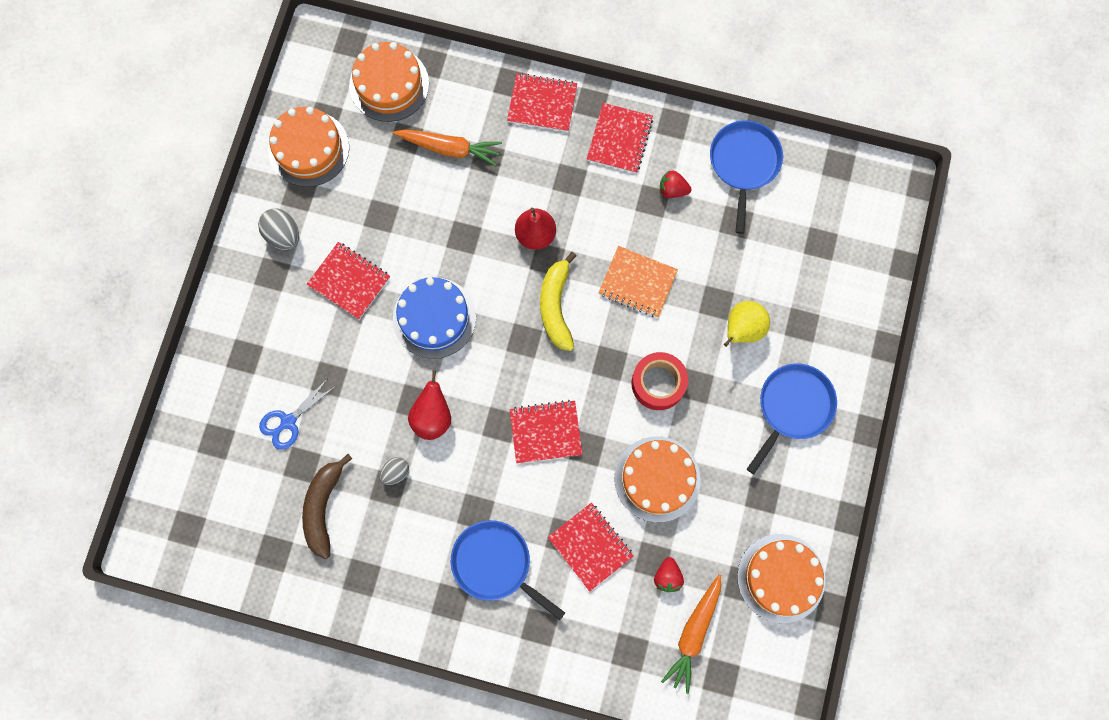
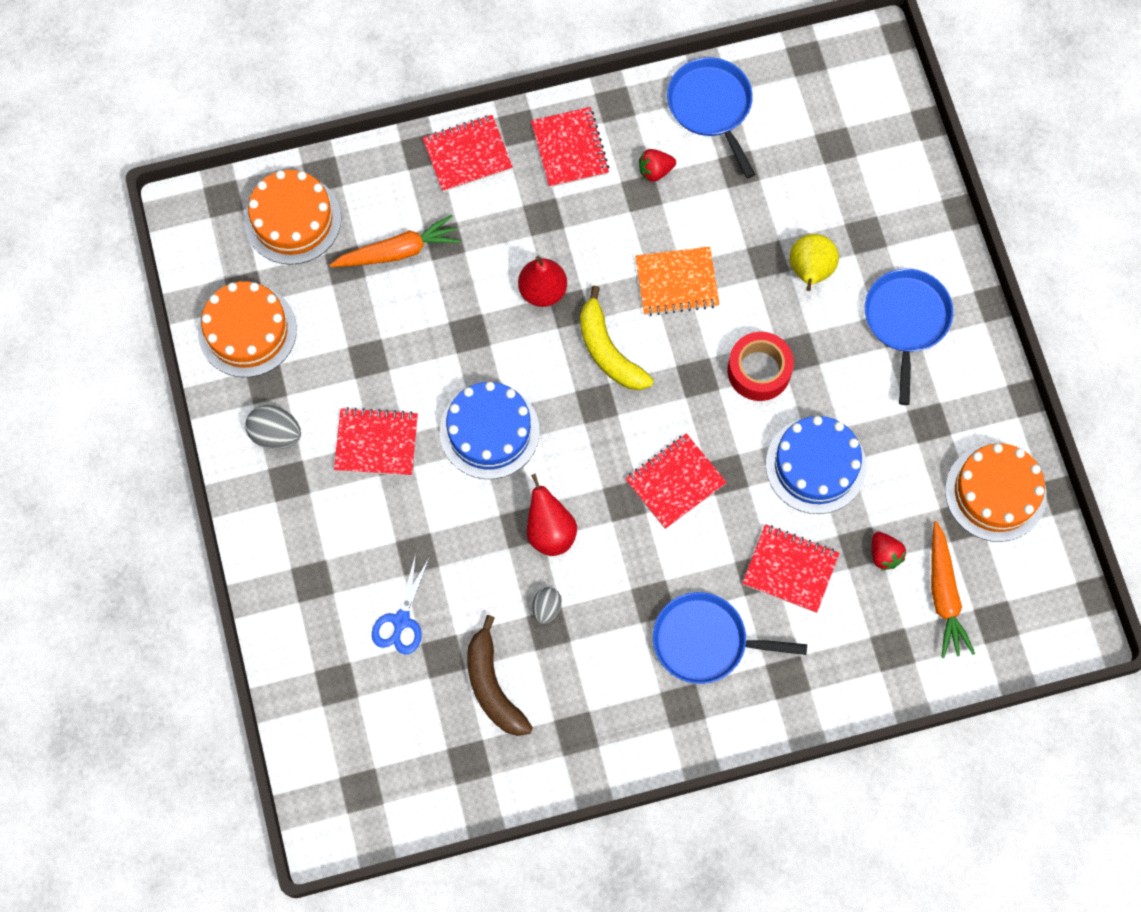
camera: 30 degrees left, 5 degrees down
orange cake [615,437,701,523] -> blue cake [766,416,866,514]

